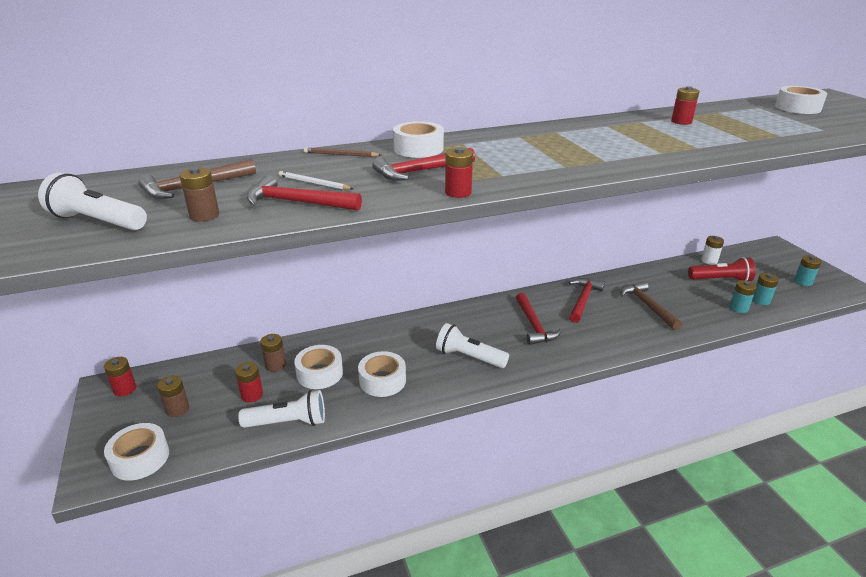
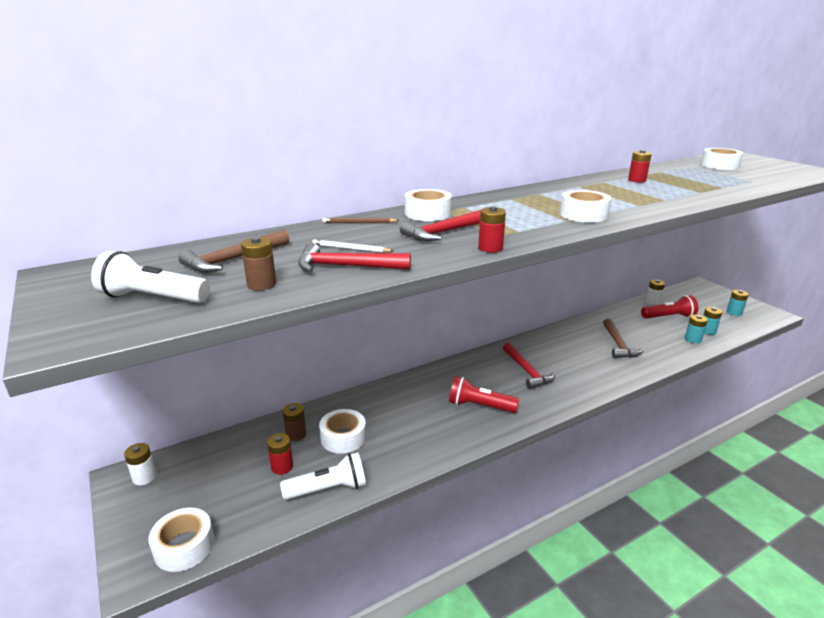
camera: 10 degrees left, 5 degrees down
red battery [104,357,137,396] -> white battery [124,443,156,485]
brown battery [157,376,189,417] -> none
white tape [358,351,406,397] -> white tape moved to [560,190,611,223]
white flashlight [436,323,509,368] -> red flashlight [449,376,519,413]
red hammer [569,278,605,323] -> none
brown hammer [621,281,682,330] -> brown hammer turned 150 degrees counterclockwise [603,319,644,358]

